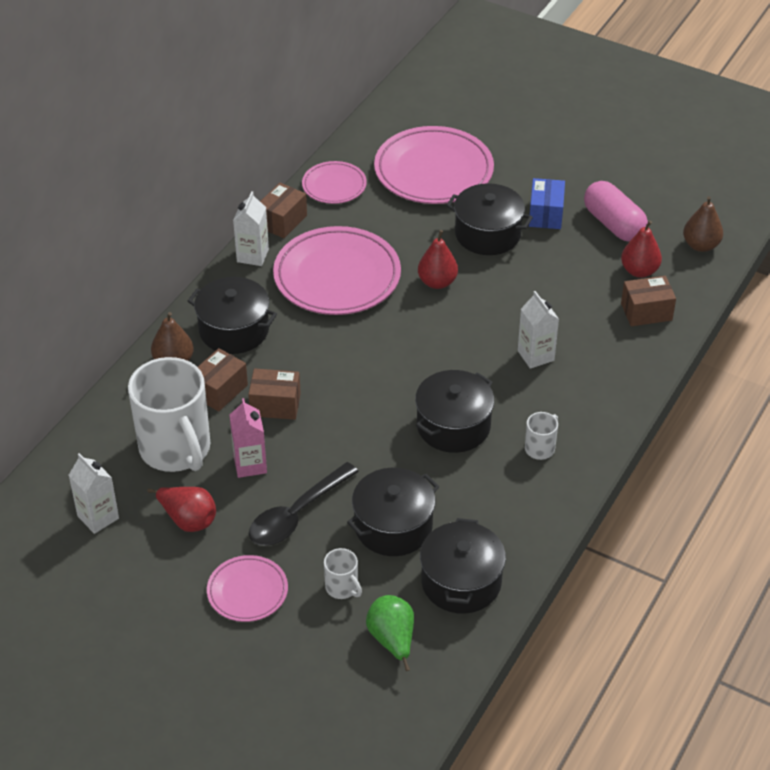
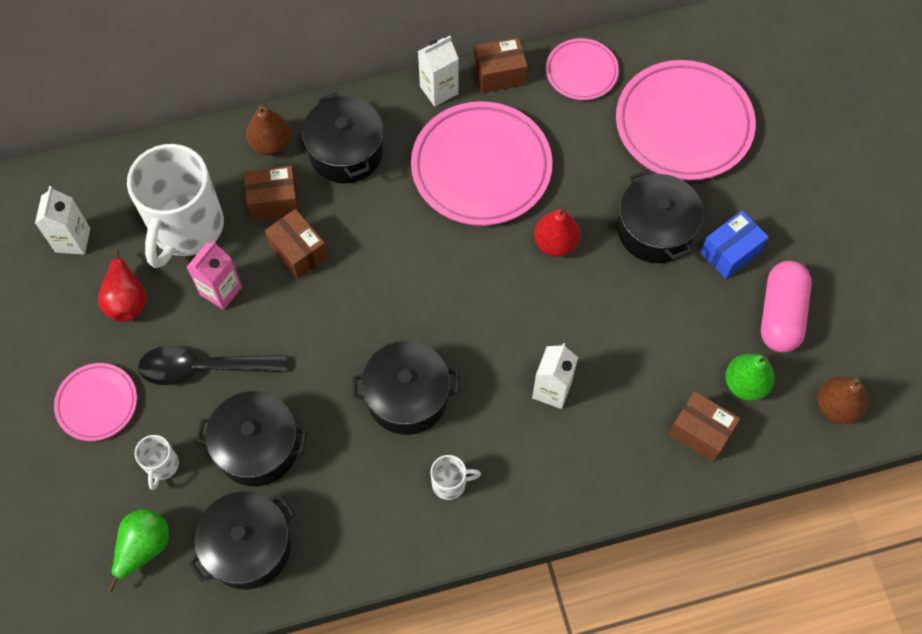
camera: 45 degrees right, 20 degrees up
red pear [621,220,662,278] -> green pear [725,353,775,401]

